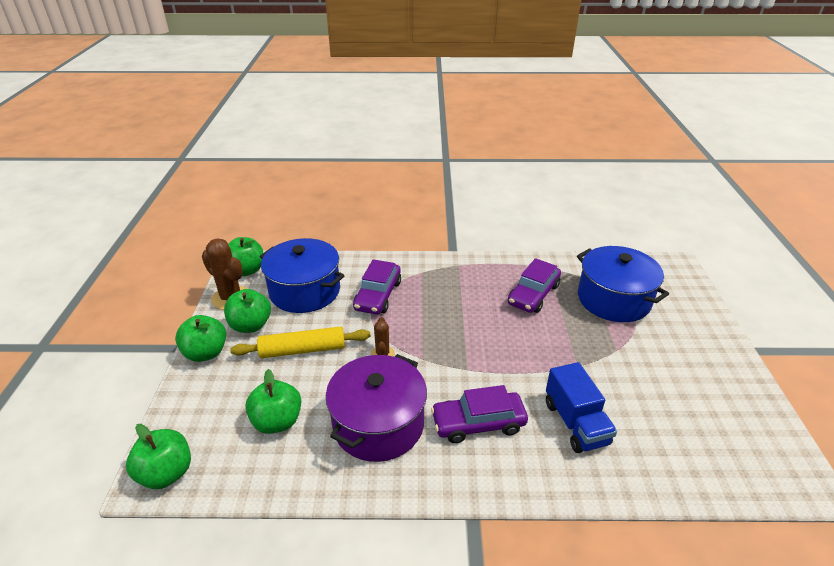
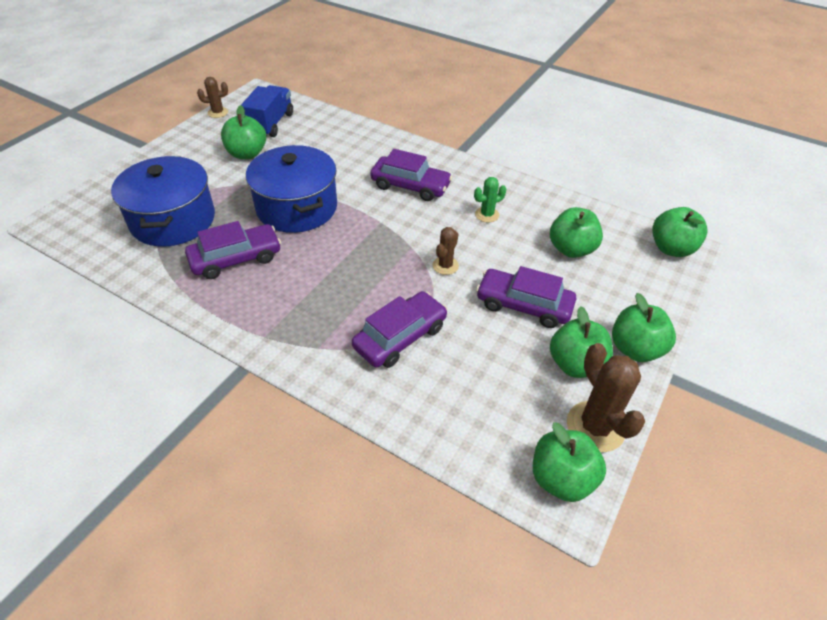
camera: 150 degrees left, 10 degrees up
yellow rolling pin [230,327,371,358] -> purple car [476,266,576,328]
blue pot [260,238,345,313] -> blue pot moved to [246,145,337,233]
purple pot [326,354,427,462] -> green cactus [474,177,506,222]
blue truck [546,362,617,453] -> blue truck moved to [241,85,293,137]
none -> brown cactus [197,77,228,118]
none -> green apple [221,105,266,159]

